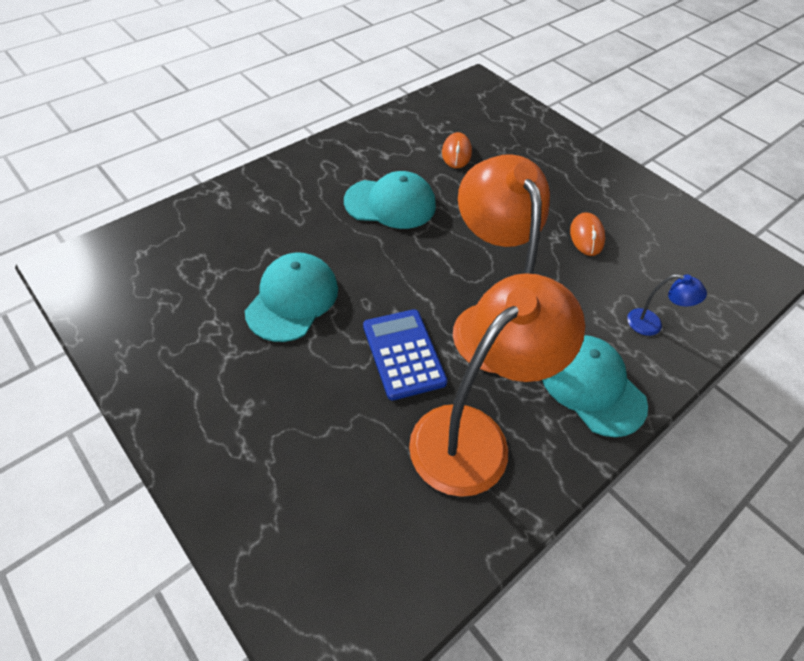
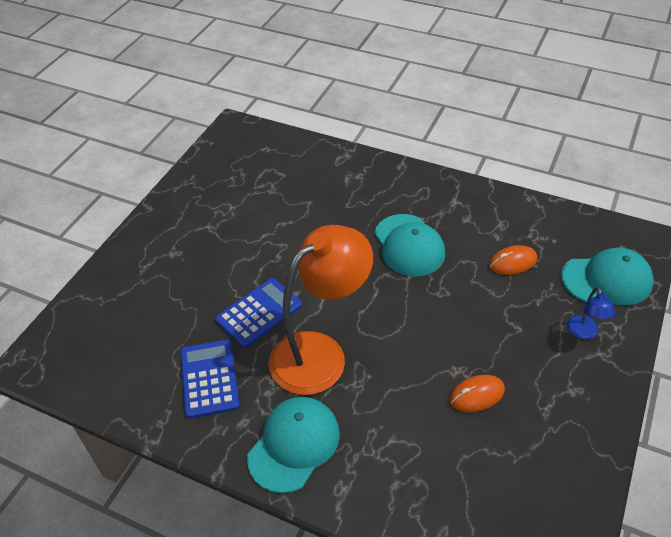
camera: 70 degrees right, 5 degrees down
turquoise cap [245,252,338,342] -> turquoise cap moved to [561,248,654,305]
orange lamp [409,273,585,497] -> blue calculator [180,339,240,419]
blue lamp [627,274,707,336] -> blue lamp moved to [567,287,615,340]

